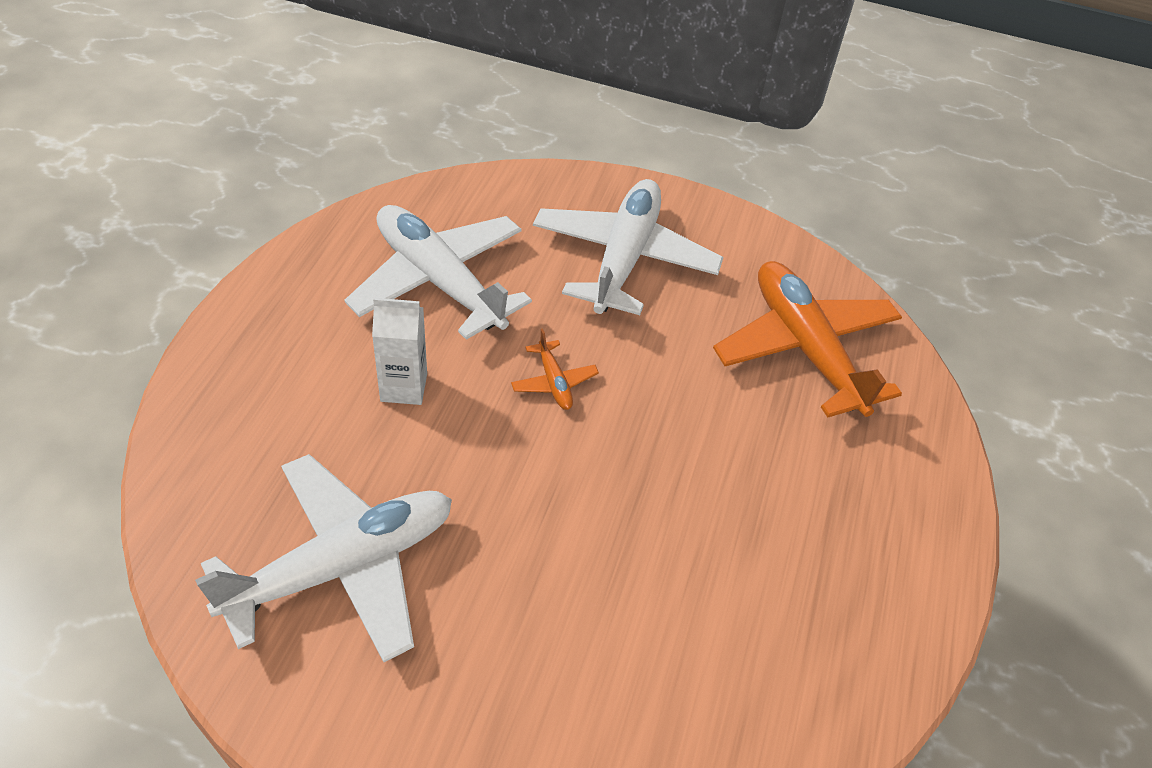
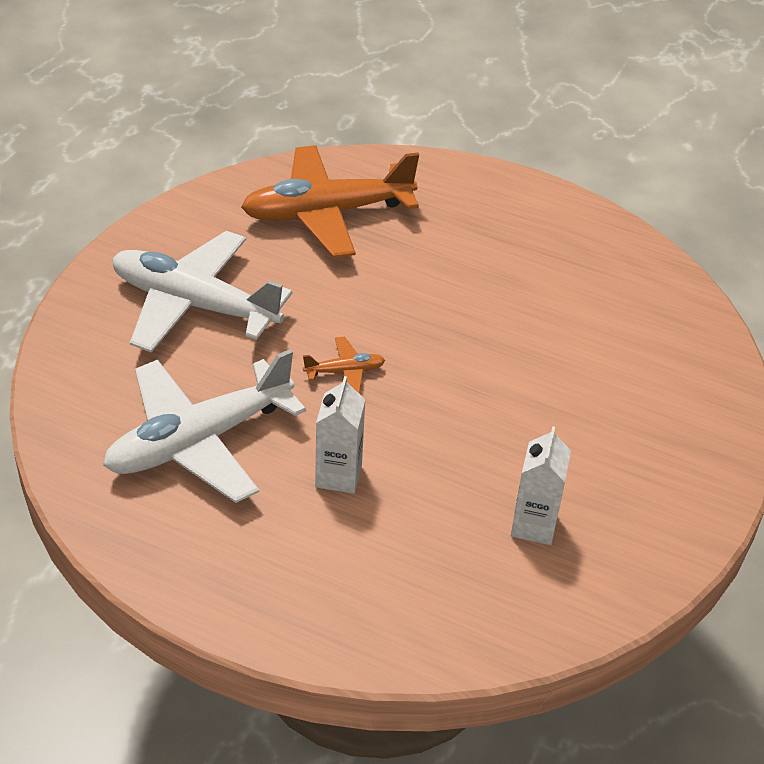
camera: 80 degrees left, 5 degrees down
white plane [195,454,452,662] -> white carton [511,426,571,545]

